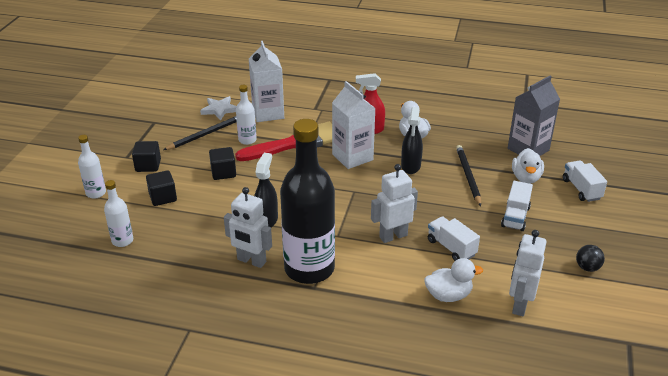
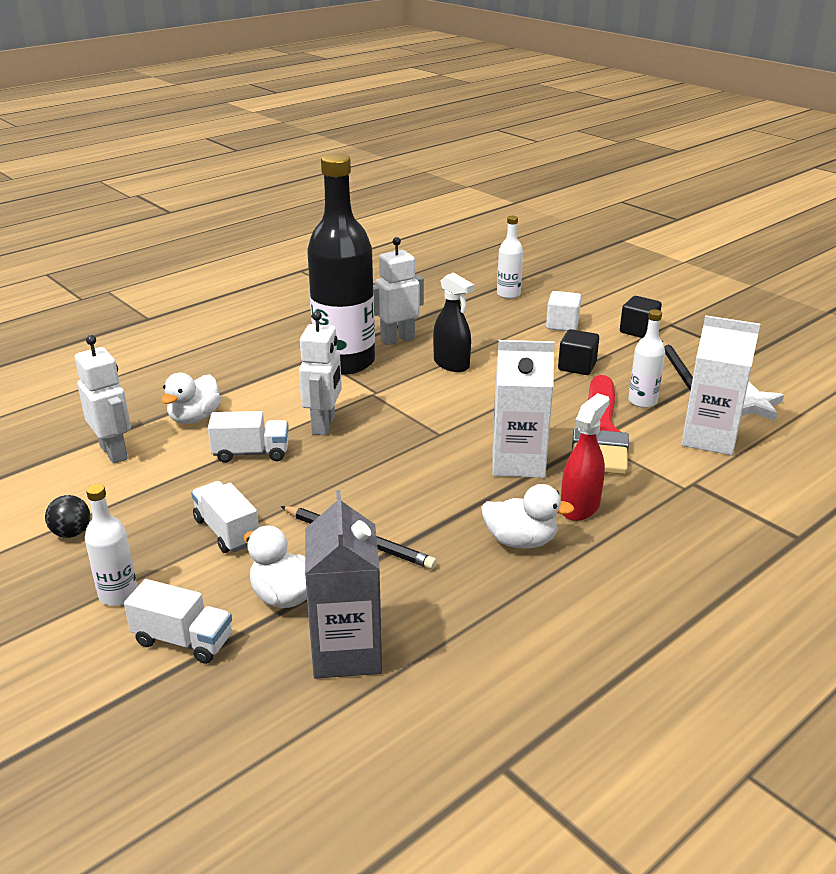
camera: 125 degrees right, 5 degrees down
white bottle [78,135,106,198] -> white bottle moved to [85,484,137,606]
black cube [146,170,177,206] -> white cube [546,291,581,331]
black spray bottle [401,107,423,174] -> none

